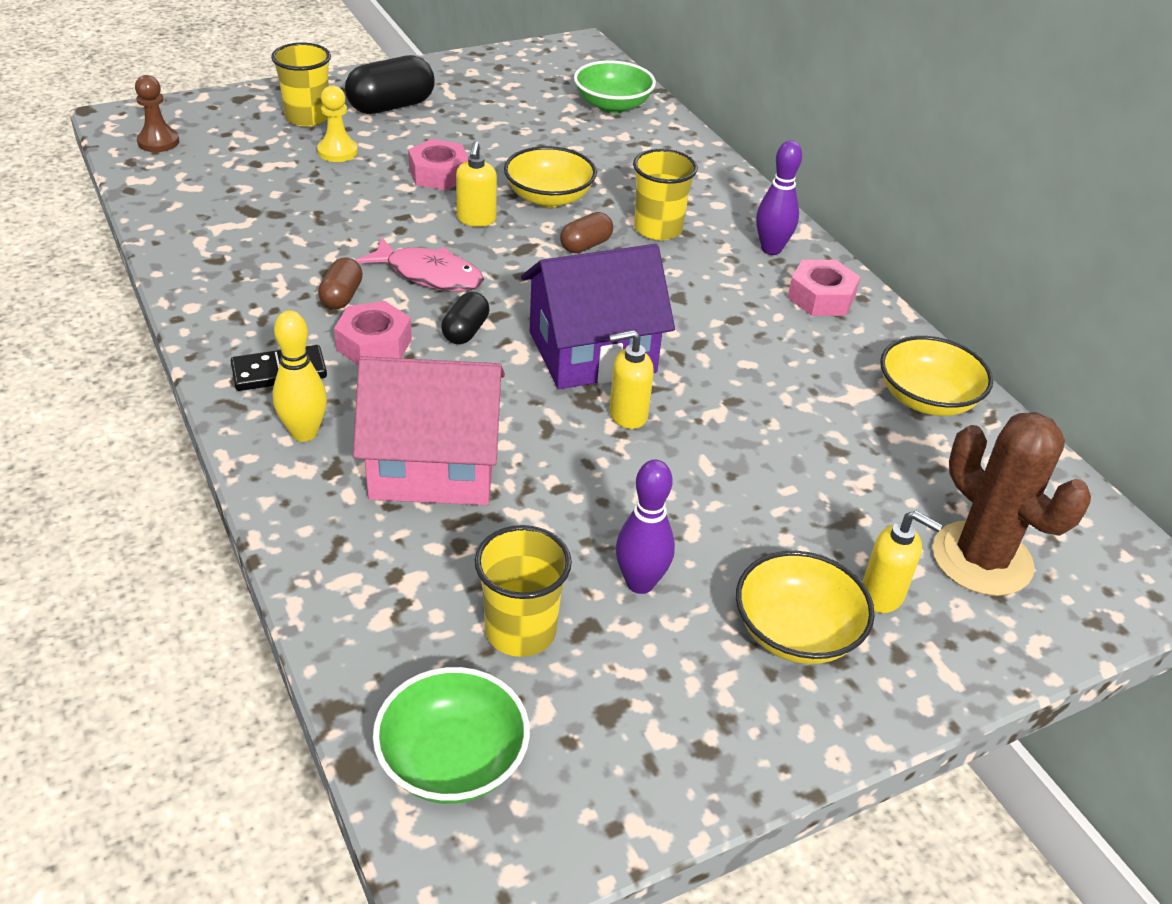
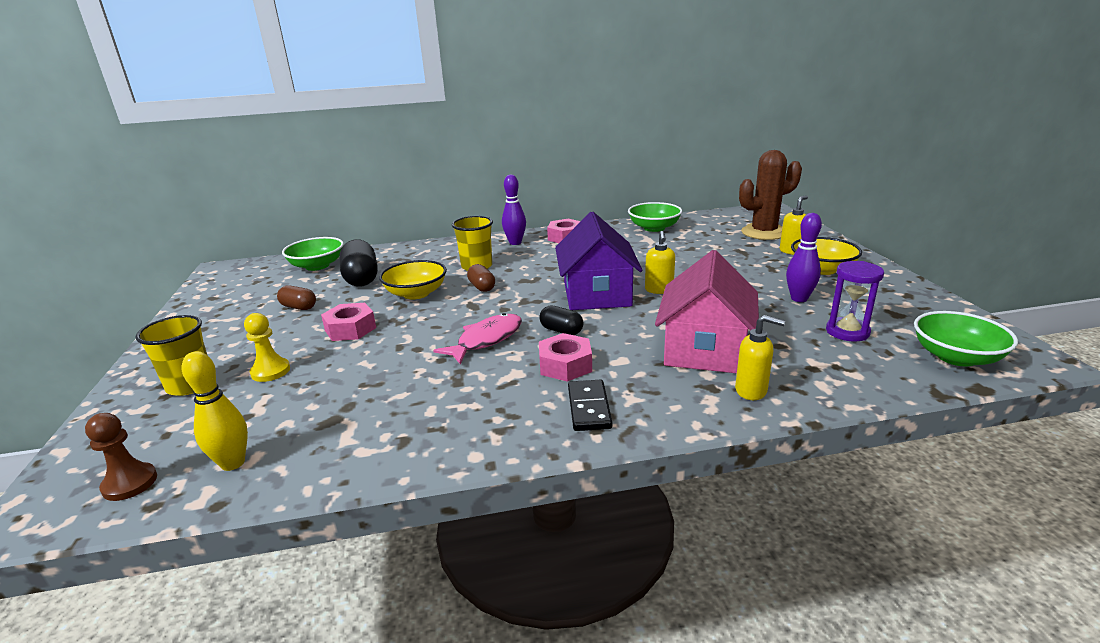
camera: 70 degrees left, 15 degrees down
yellow bowling pin [273,310,327,442] -> yellow bowling pin moved to [182,351,248,471]
brown capsule [318,258,363,309] -> brown capsule moved to [277,285,316,310]
black capsule [345,55,435,114] -> black capsule moved to [340,239,378,287]
yellow soap dispenser [456,141,497,227] -> yellow soap dispenser moved to [735,315,785,400]
yellow cup [475,525,572,657] -> purple hourglass [826,261,884,342]
yellow bowl [880,336,993,416] -> green bowl [628,202,682,232]

